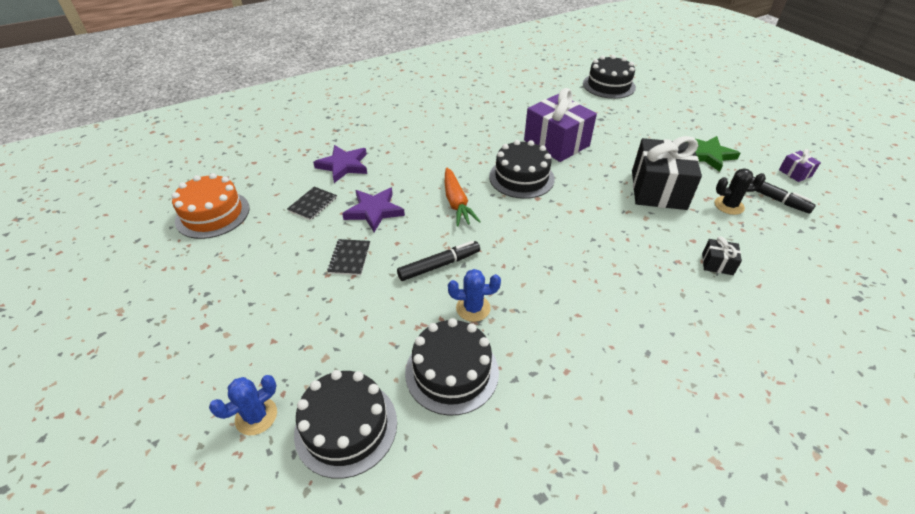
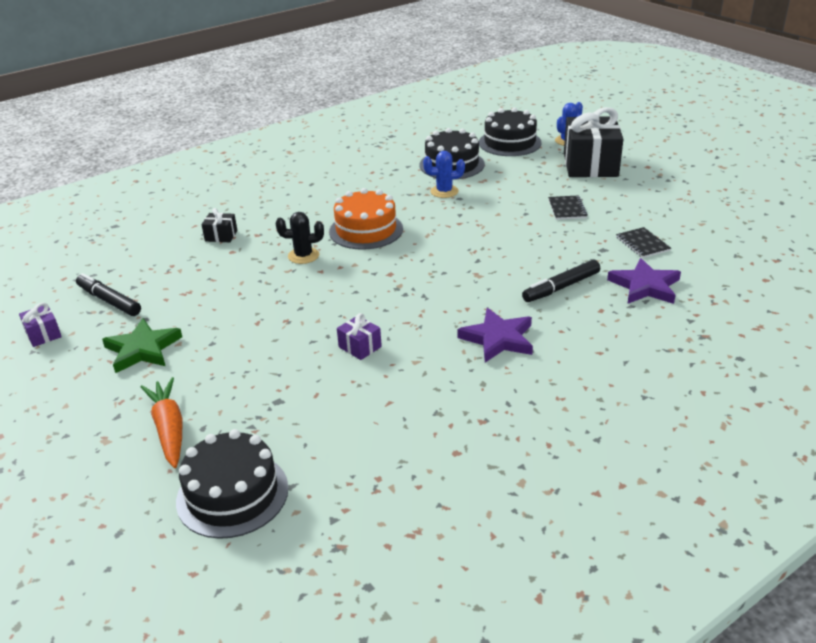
camera: 175 degrees right, 10 degrees down
orange cake [171,173,250,239] -> orange cake moved to [329,188,403,250]
black notebook [287,187,337,220] -> black notebook turned 45 degrees counterclockwise [616,227,671,258]
purple star [342,188,405,232] -> purple star moved to [458,308,533,363]
black marker [397,241,480,281] -> black marker moved to [522,260,600,302]
orange carrot [445,167,481,227] -> orange carrot moved to [141,377,183,468]
black cake [489,140,555,199] -> none
purple gift [524,88,597,162] -> purple gift [337,313,382,360], size x0.44
black gift [632,136,702,210] -> black gift moved to [564,107,623,177]
black cactus [715,168,766,215] -> black cactus moved to [276,212,324,264]

